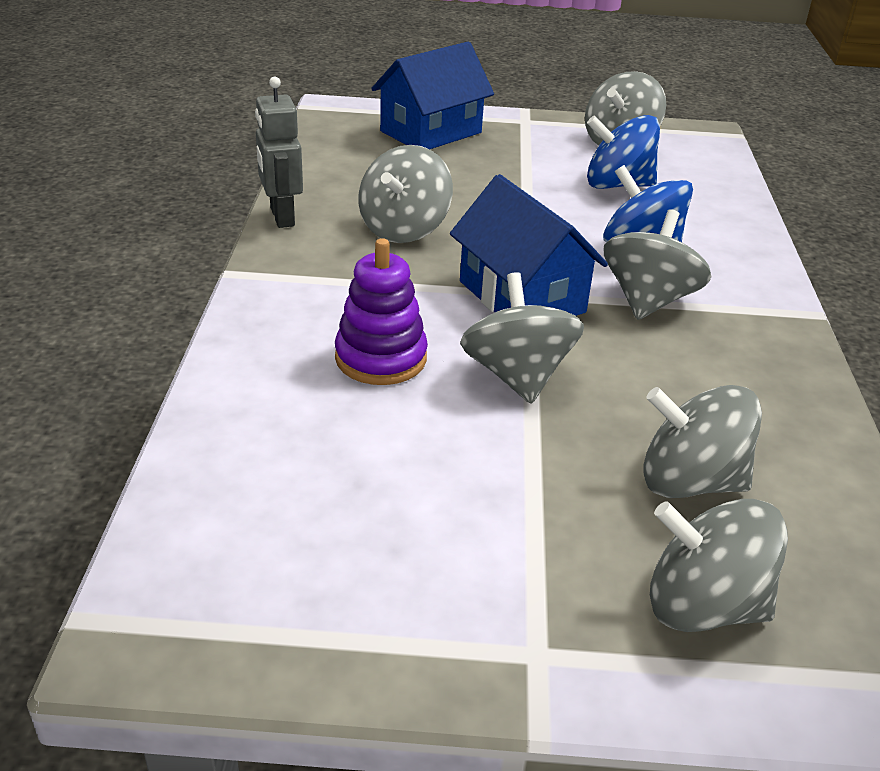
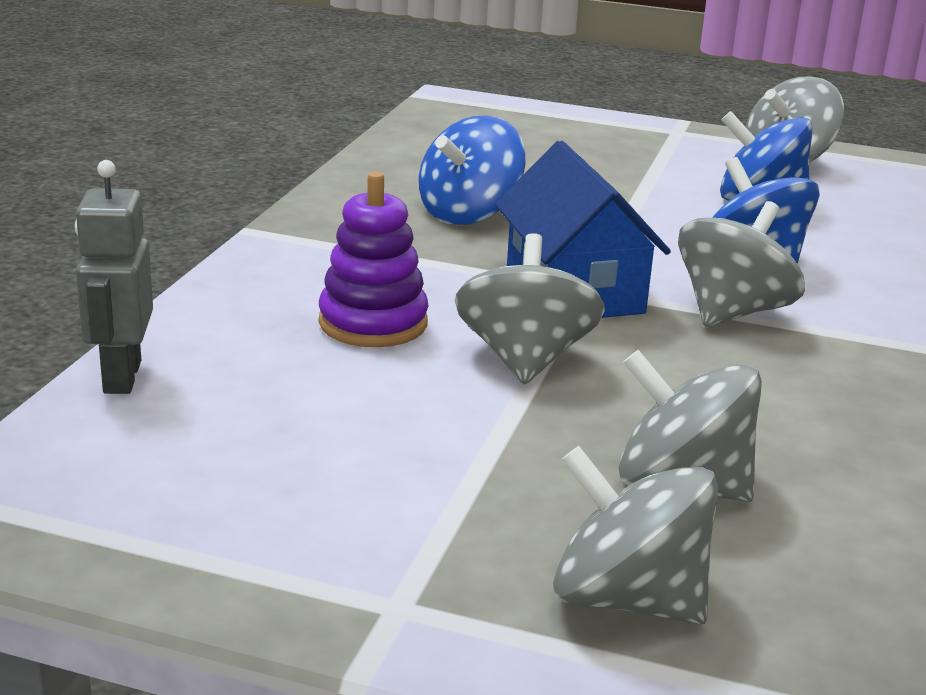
camera: 15 degrees right, 10 degrees down
grey robot [255,77,303,228] -> grey robot moved to [75,160,153,394]
grey spinning top [358,145,453,243] -> blue spinning top [419,115,526,225]
blue house [371,42,494,149] -> none

